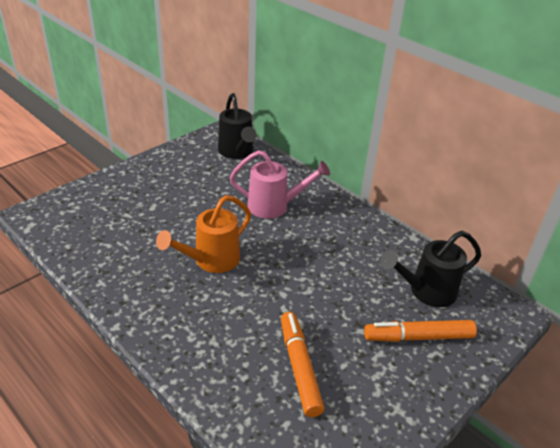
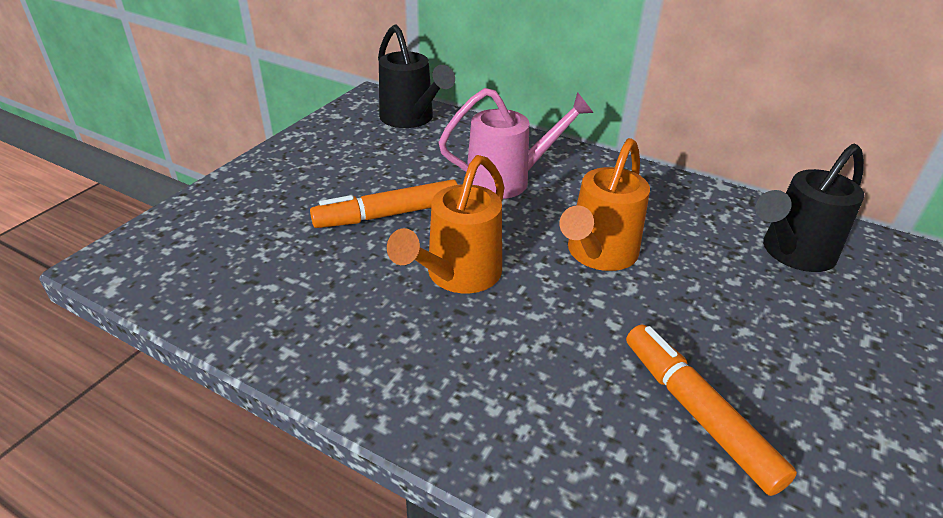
camera: 15 degrees left, 0 degrees up
orange marker [364,320,477,342] -> orange marker moved to [310,179,458,228]
none -> orange watering can [559,138,650,271]

